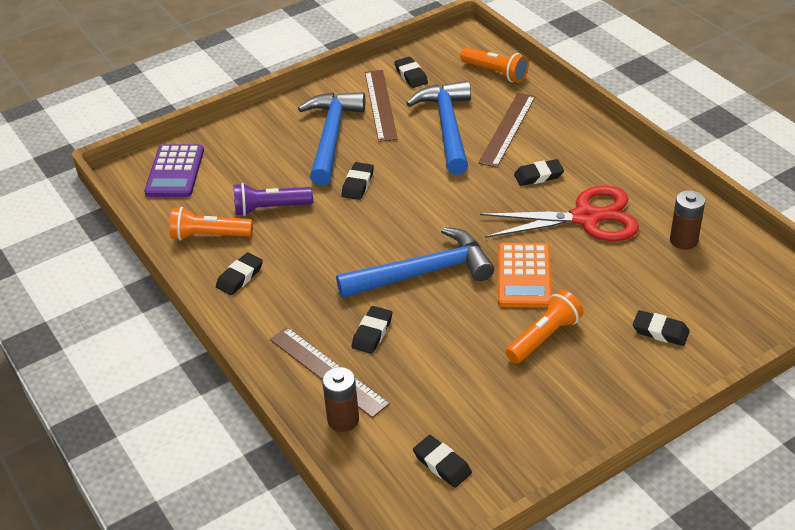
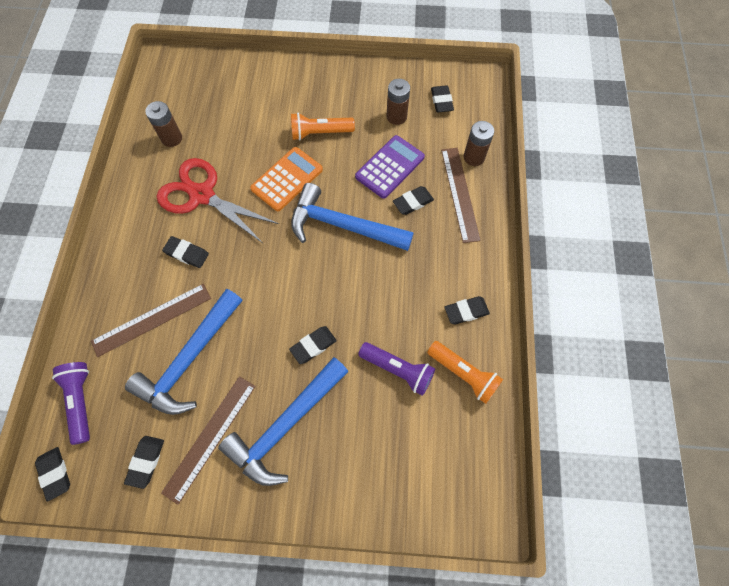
camera: 145 degrees left, 25 degrees up
purple calculator [144,144,204,197] -> purple calculator moved to [355,135,425,199]
orange flashlight [460,47,529,83] -> purple flashlight [52,362,90,445]
black eraser [633,310,690,346] -> black eraser moved to [35,447,70,502]
none -> brown battery [386,79,410,125]

